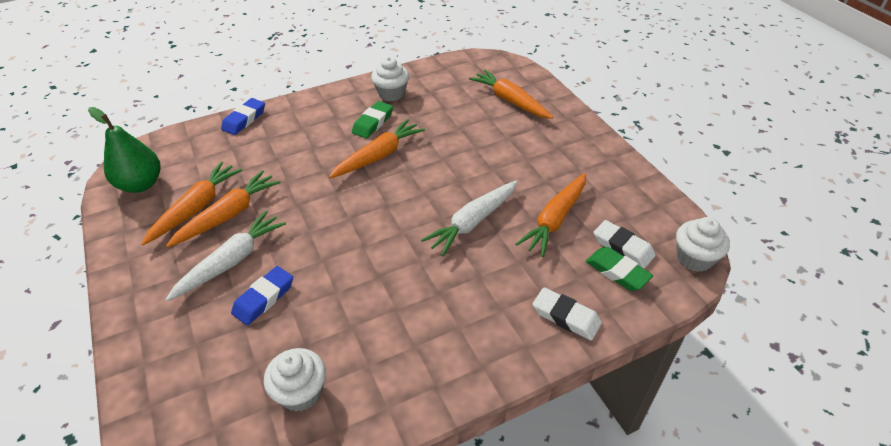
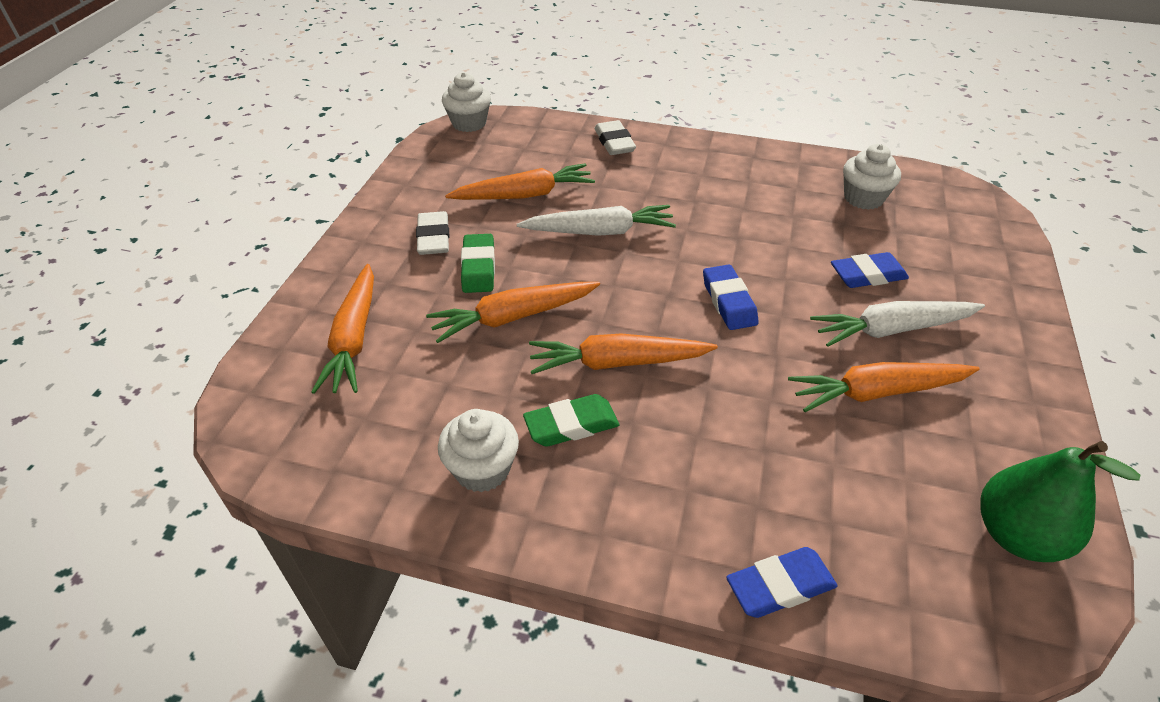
camera: 140 degrees left, 0 degrees up
orange carrot [141,162,242,245] -> orange carrot moved to [426,282,600,343]
green eraser [586,247,653,291] -> green eraser moved to [461,234,495,293]
white eraser [593,220,656,268] -> white eraser moved to [416,211,449,255]
none -> blue eraser [703,264,759,330]

